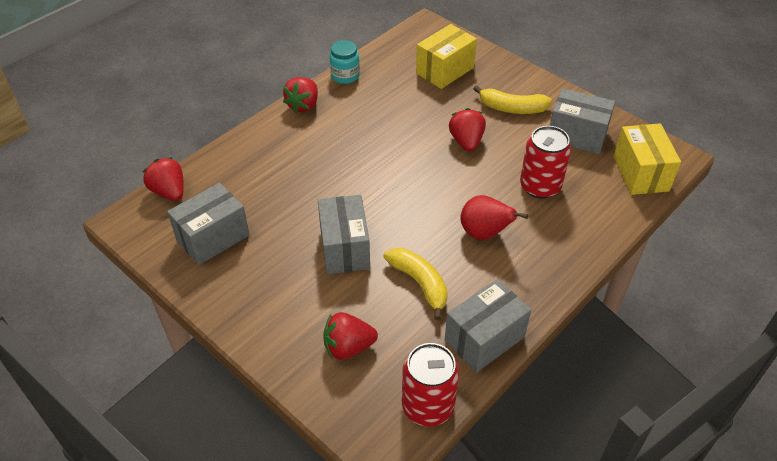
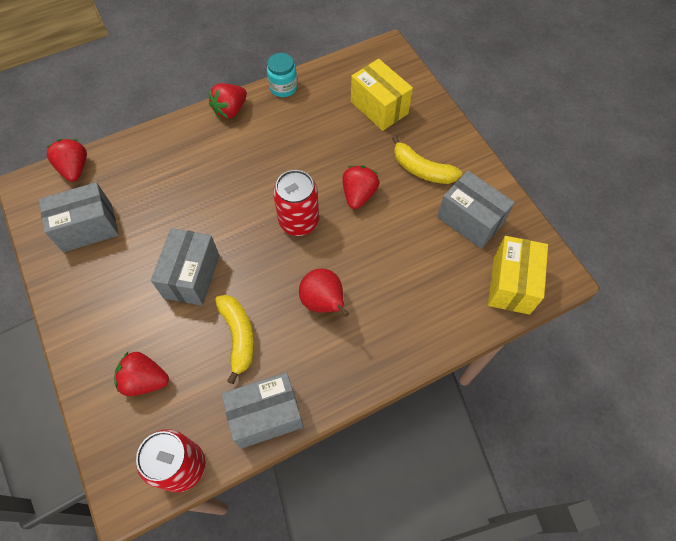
camera: 20 degrees right, 15 degrees up
yellow box [416,24,477,89] -> yellow box turned 75 degrees clockwise [351,59,413,131]
red can [520,126,571,199] -> red can moved to [273,170,319,236]

